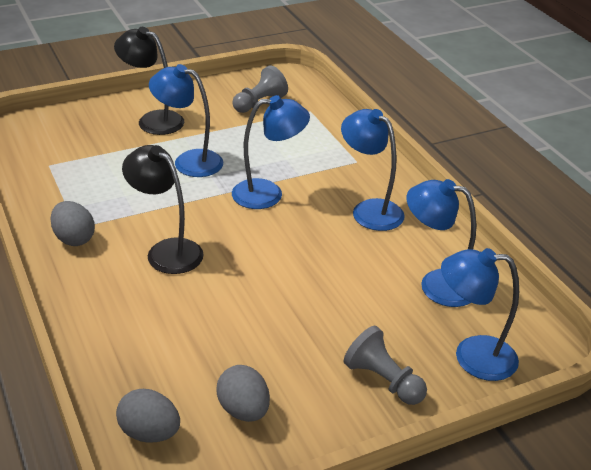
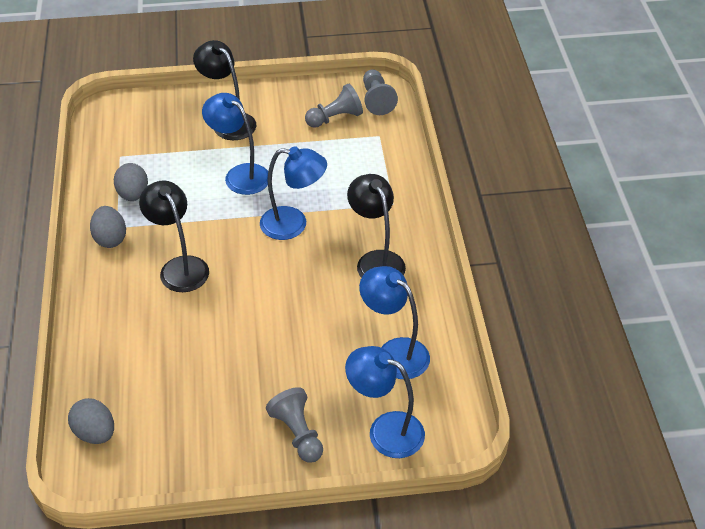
camera: 20 degrees right, 10 degrees up
grey egg [216,365,270,422] -> grey egg moved to [114,163,148,201]
blue lamp [341,109,405,231] -> black lamp [347,174,406,278]
none -> grey pawn [363,69,398,115]

